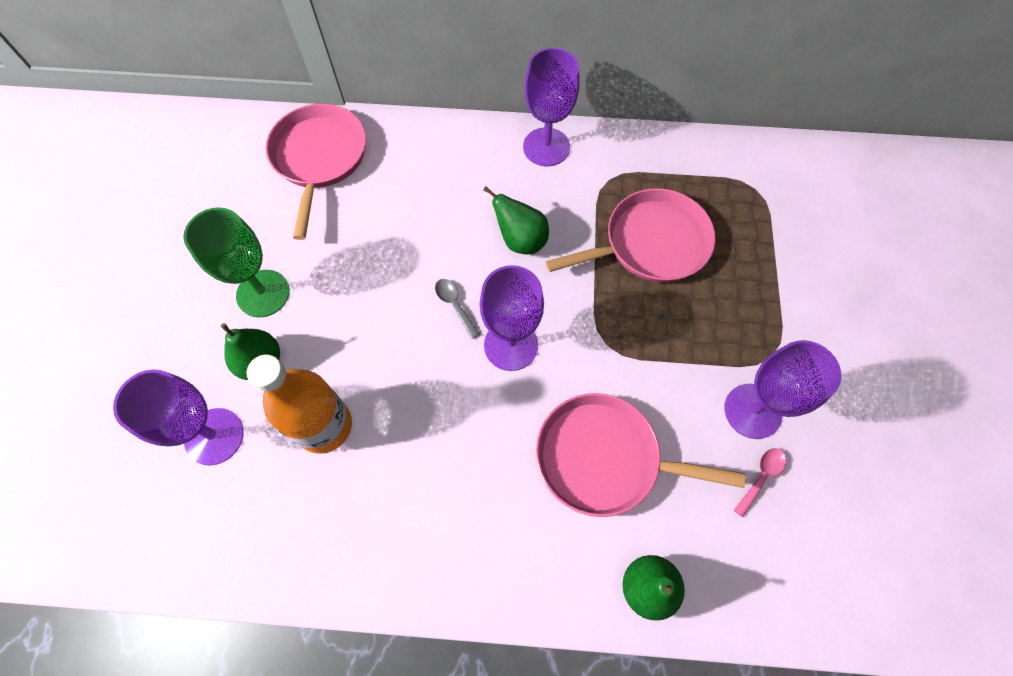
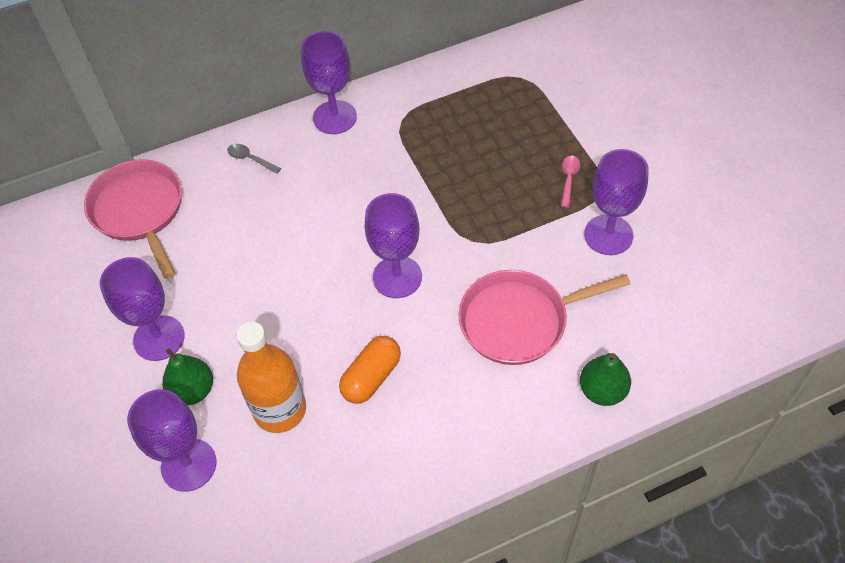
camera: 25 degrees left, 10 degrees down
green goblet [184,207,290,317] -> purple goblet [100,257,185,361]
grey spoon [435,279,480,339] -> grey spoon moved to [227,144,281,174]
green pear [484,187,549,254] -> none
pink pan [546,188,716,283] -> none
pink spoon [734,448,786,517] -> pink spoon moved to [561,155,580,208]
none -> orange capsule [339,336,401,404]

